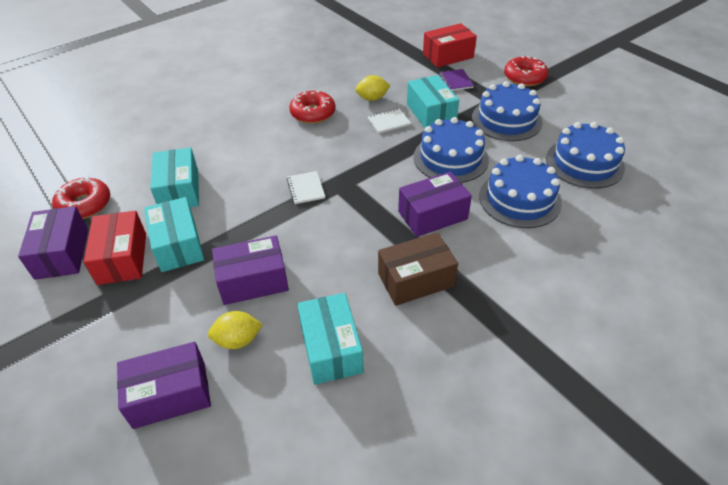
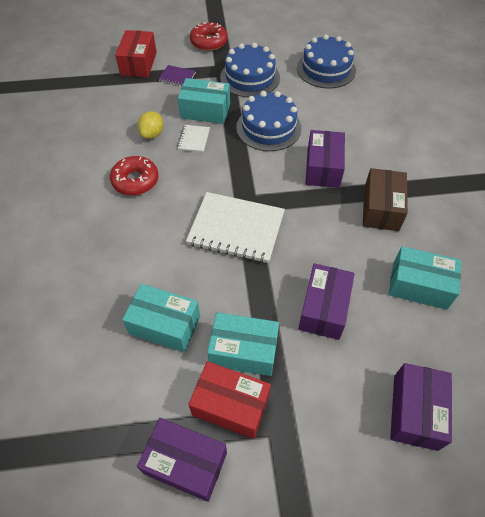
camera: 60 degrees left, 10 degrees up
red donut [52,177,110,219] -> none
yellow lemon [208,311,263,349] -> none
white notebook [287,171,325,204] -> white notebook [186,192,285,263], size x2.16
blue cake [479,155,562,228] -> none

